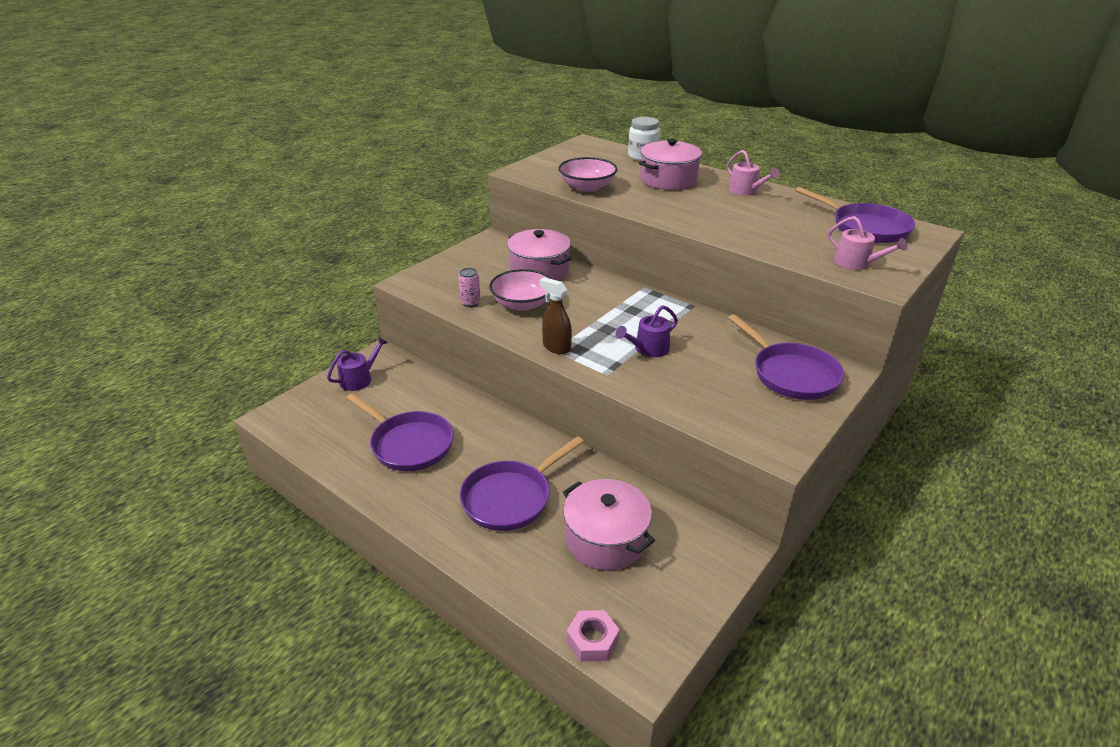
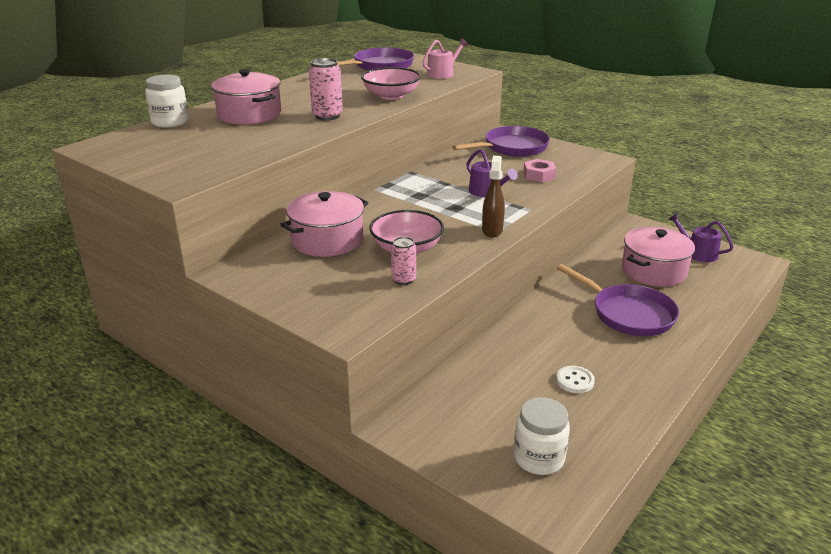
camera: 90 degrees left, 5 degrees down
purple watering can [327,337,388,391] -> purple watering can moved to [669,213,733,262]
purple pan [346,393,454,471] -> white button [556,366,595,393]
brown spray bottle [539,277,572,354] -> brown spray bottle turned 150 degrees clockwise [482,156,505,237]
pink bowl [558,157,617,192] -> pink bowl moved to [361,67,421,100]
pink nut [567,610,620,661] -> pink nut moved to [523,159,556,183]
pink watering can [727,150,779,195] -> none
none -> pink can [309,58,343,120]
none -> white jar [514,397,570,475]

